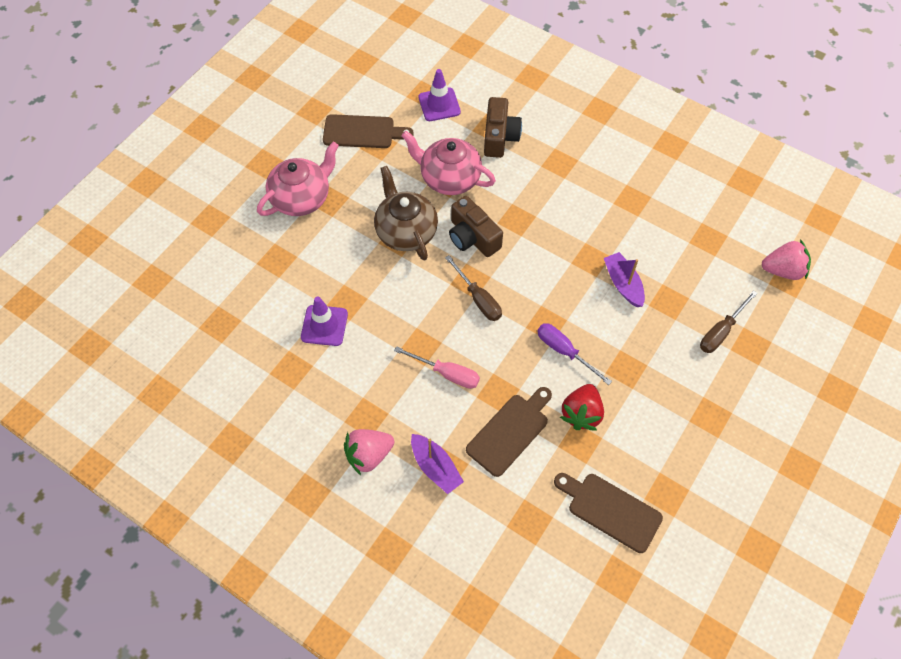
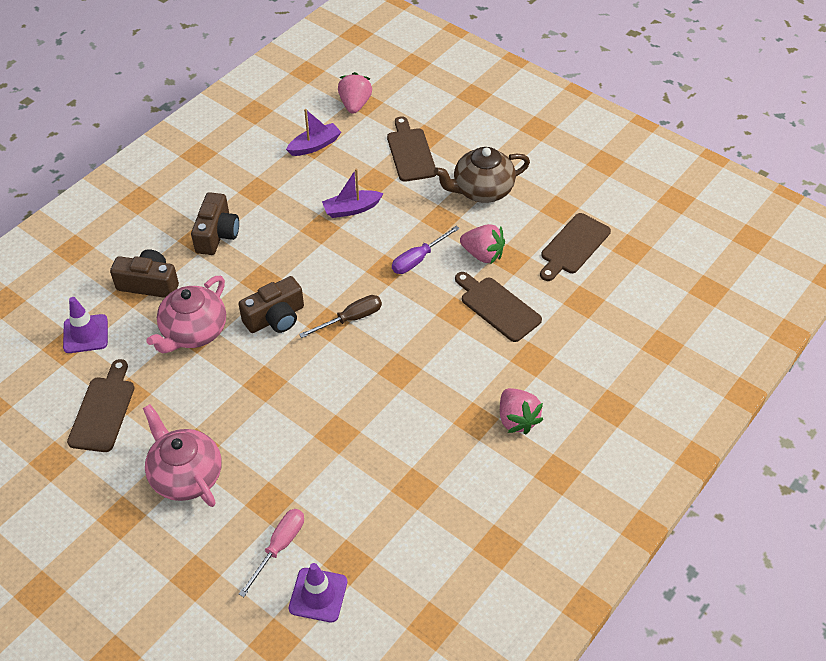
camera: 85 degrees left, 10 degrees down
purple traffic cone [301,296,348,346] -> purple traffic cone moved to [289,563,347,622]
brown teapot [374,166,438,260] -> brown teapot moved to [434,147,530,203]
pink screwdriver [394,346,480,389] -> pink screwdriver moved to [239,509,304,597]
purple boat [411,434,464,494] -> purple boat moved to [286,109,341,156]
red strawberry [560,384,604,430] -> pink strawberry [460,224,505,264]
brown screwdriver [700,290,758,353] -> brown cutting board [387,116,436,182]
none -> brown camera [191,192,239,255]

